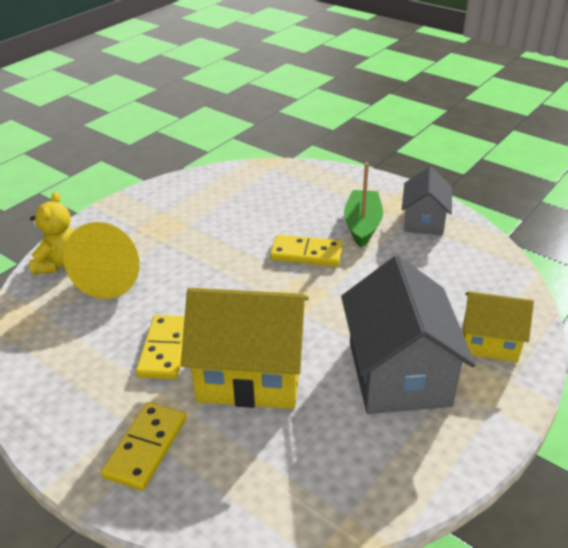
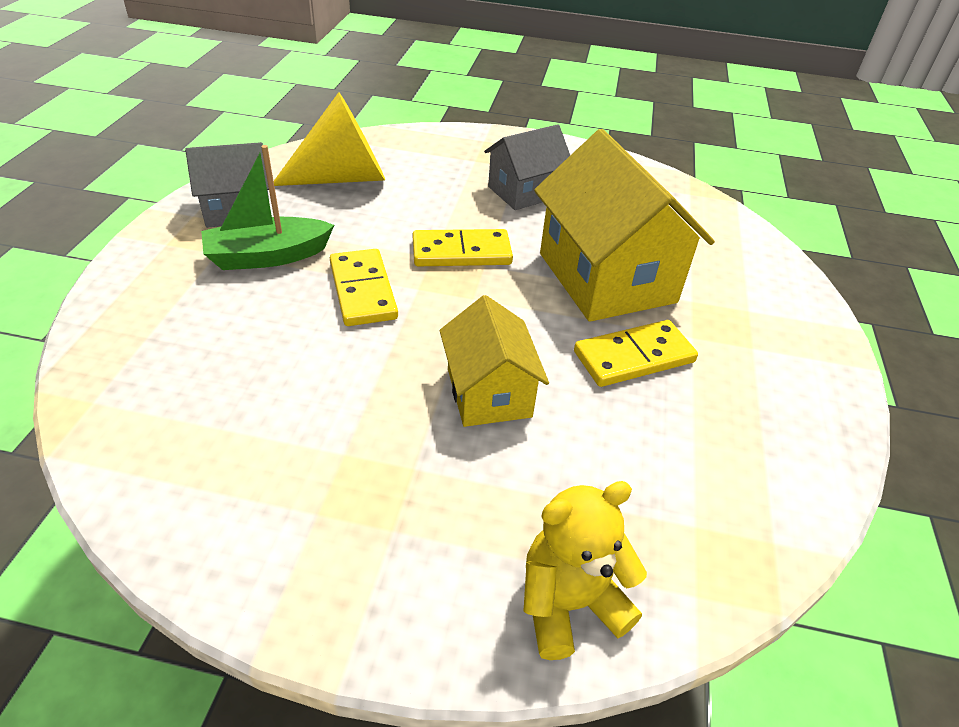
camera: 120 degrees left, 5 degrees up
yellow cone [63,222,139,299] -> yellow cone moved to [274,92,385,186]
yellow domino [101,402,186,491] -> yellow domino moved to [413,229,513,266]
grey house [341,256,476,414] -> grey house [484,124,570,210], size x0.58
yellow house [463,291,534,362] -> yellow house moved to [440,295,549,427]

